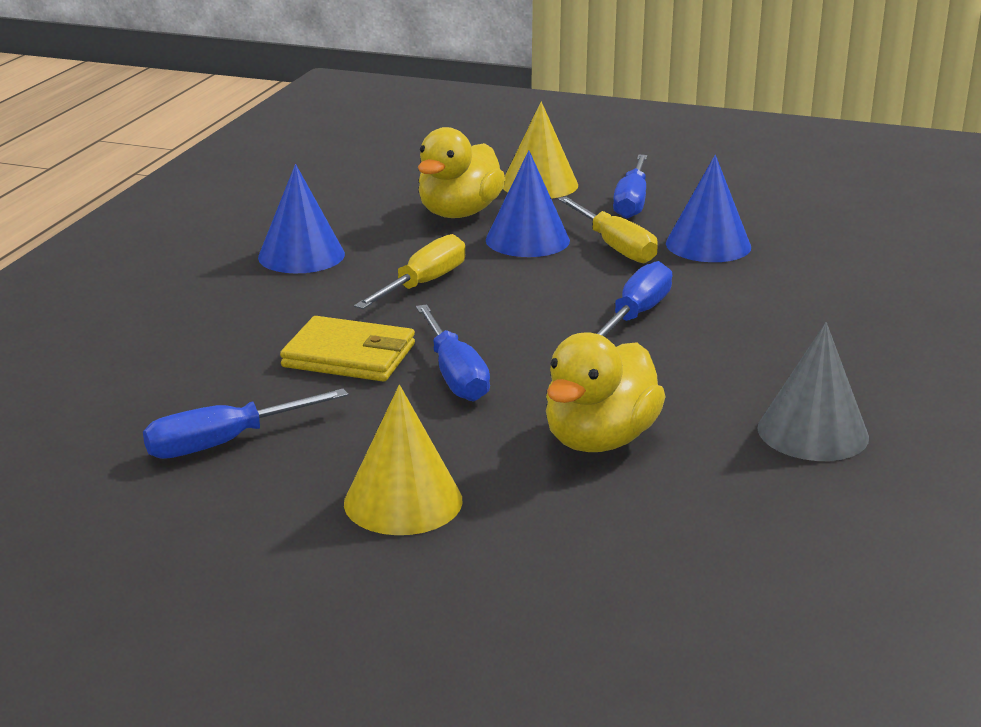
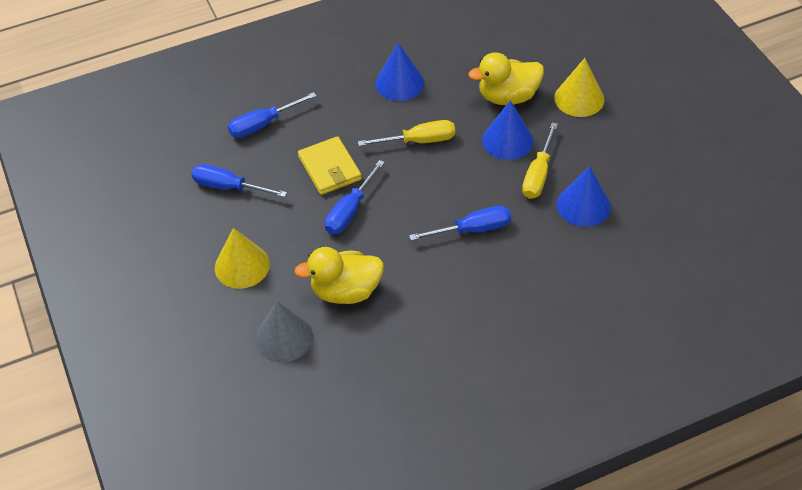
camera: 50 degrees right, 25 degrees up
blue screwdriver [613,155,647,219] -> blue screwdriver moved to [228,92,317,138]
grey cone [757,322,869,461] -> grey cone moved to [255,301,313,362]

